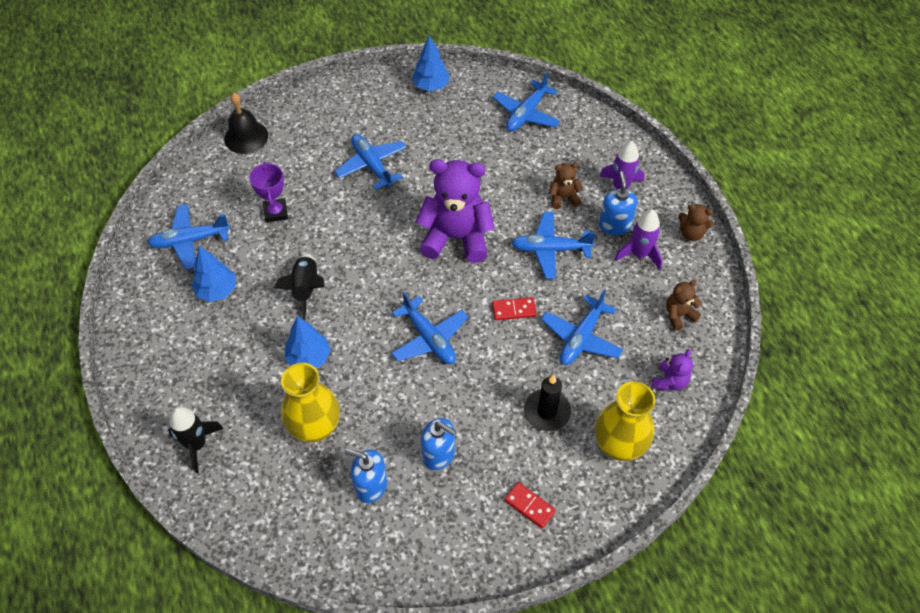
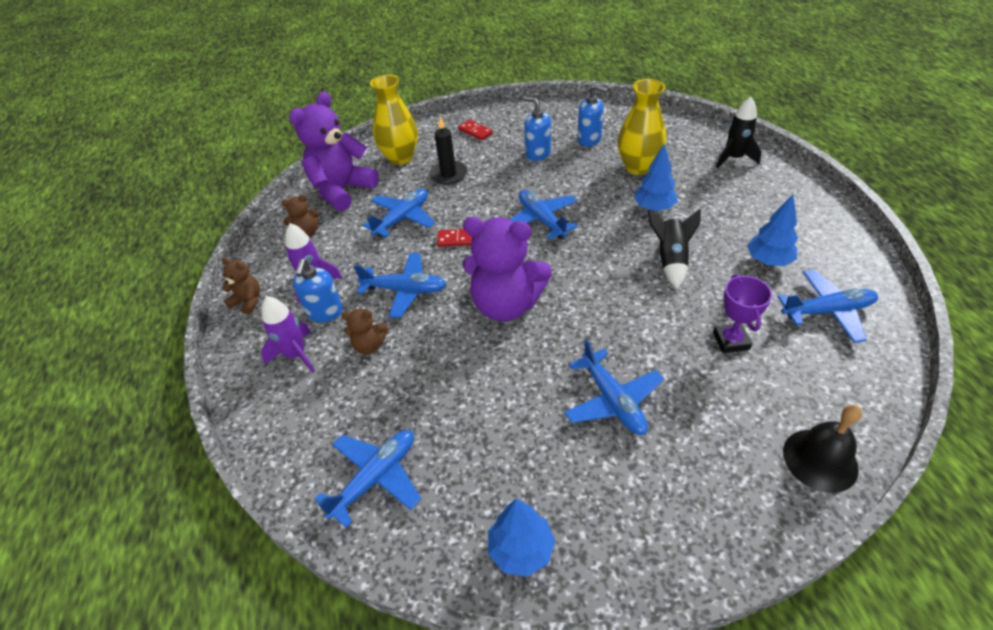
camera: 170 degrees left, 10 degrees down
purple teddy bear [652,349,693,391] -> purple teddy bear [289,91,379,211], size x2.16

